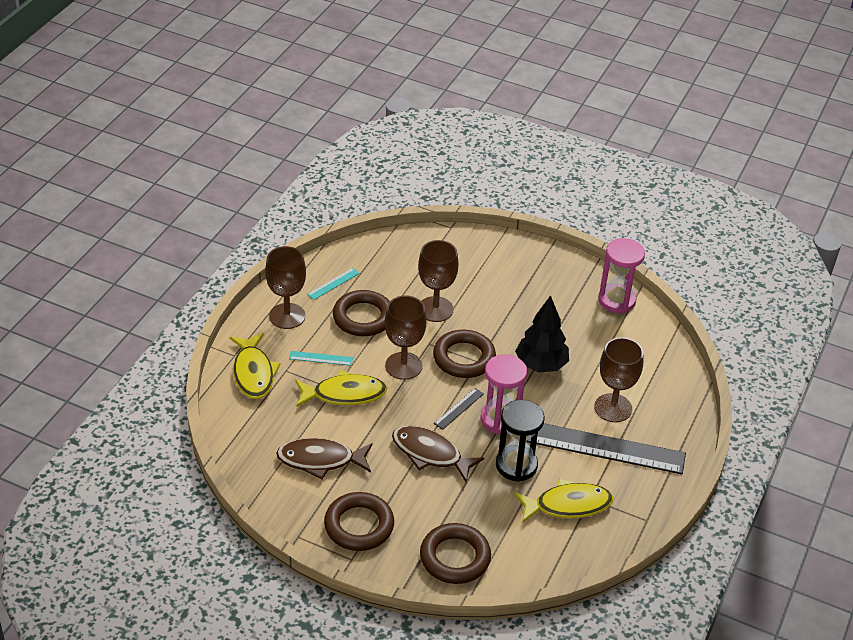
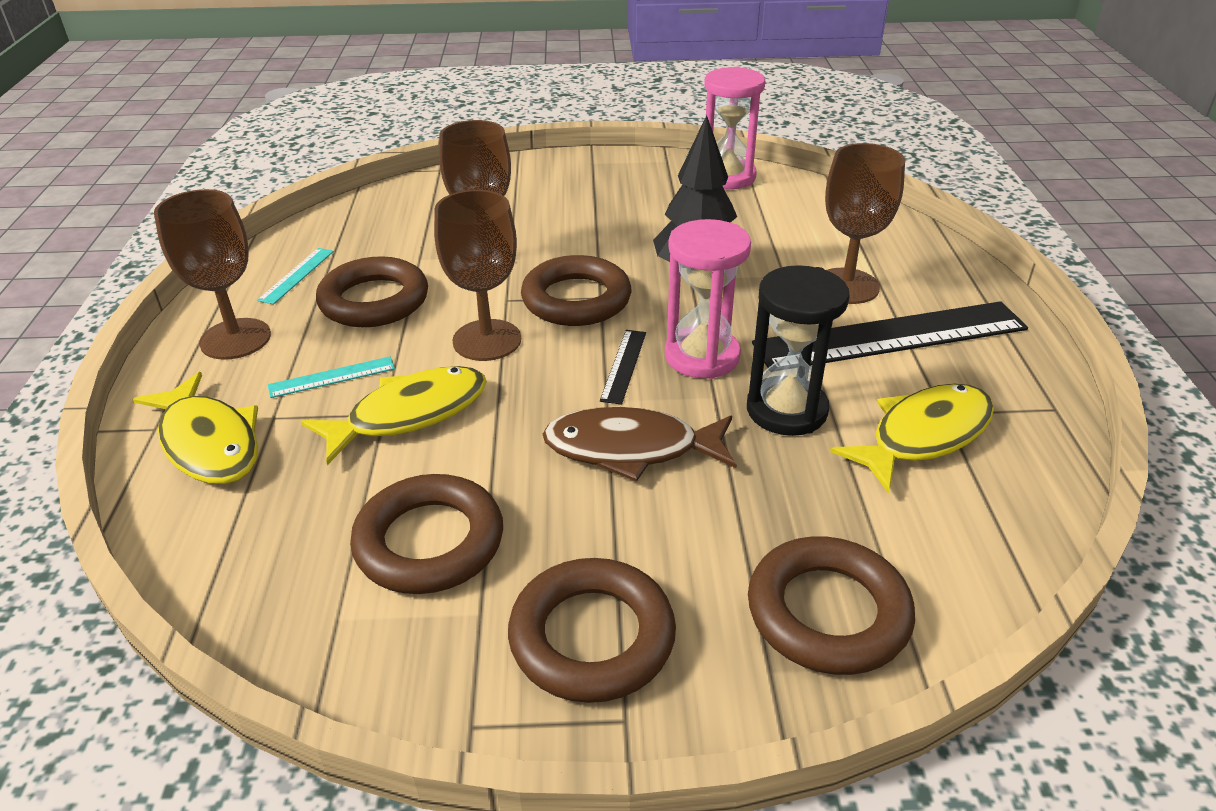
camera: 25 degrees left, 5 degrees down
brown fish [276,438,372,479] -> brown ring [350,474,503,594]

